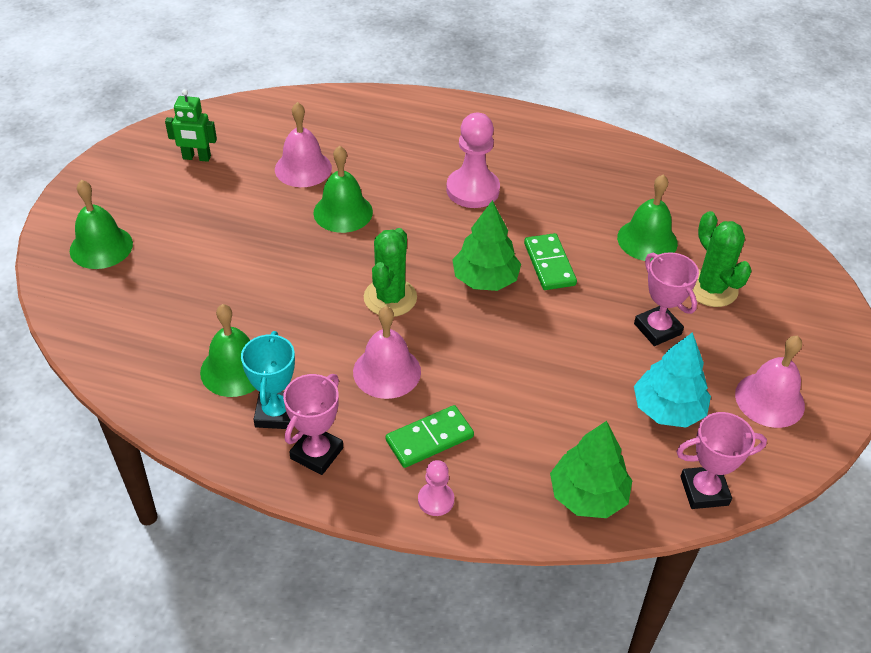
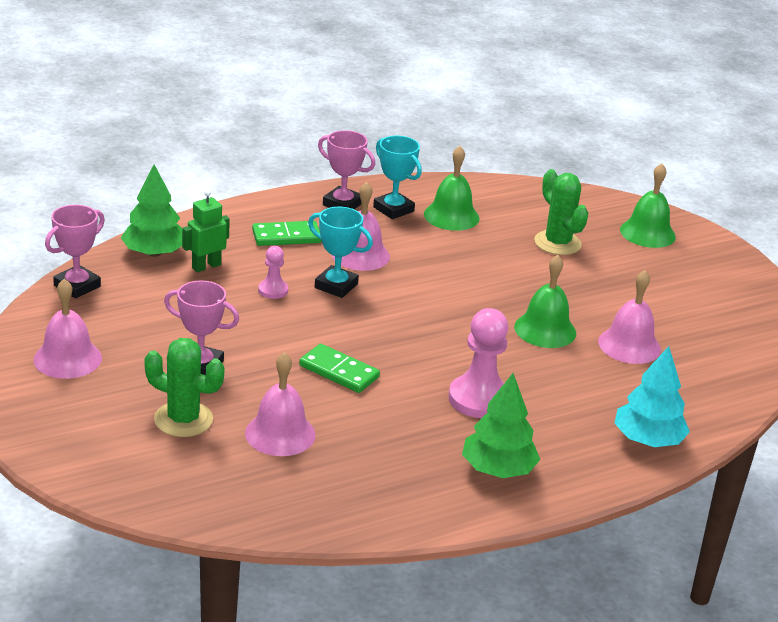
camera: 135 degrees right, 15 degrees down
green robot [165,89,217,162] -> green robot moved to [182,190,230,272]
pink trophy [283,374,343,475] -> pink trophy turned 45 degrees counterclockwise [318,130,375,209]
green cactus [364,228,417,317] -> green cactus moved to [534,169,588,255]
green domino [386,405,474,468] -> green domino turned 60 degrees clockwise [252,221,322,246]
pink pawn [418,460,454,516] -> pink pawn moved to [258,246,288,299]
green tree [452,200,521,291] -> green tree moved to [462,373,540,478]
green bell [617,174,678,262] -> pink bell [245,352,316,456]
turquoise tree [634,332,711,428] -> turquoise tree moved to [614,346,690,447]
none -> turquoise trophy [308,207,373,298]

